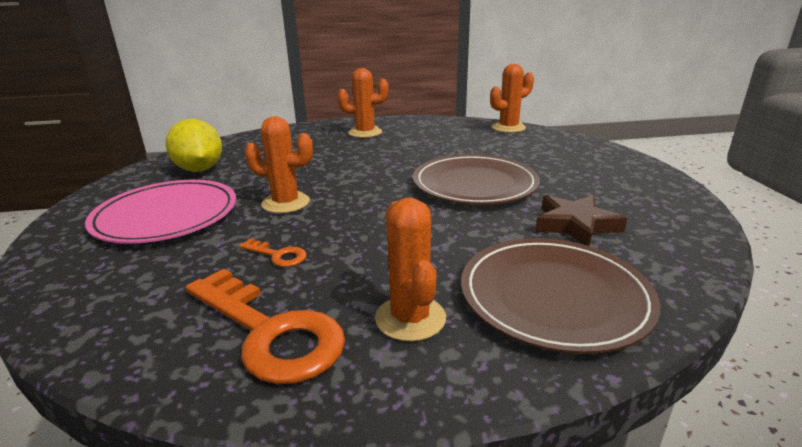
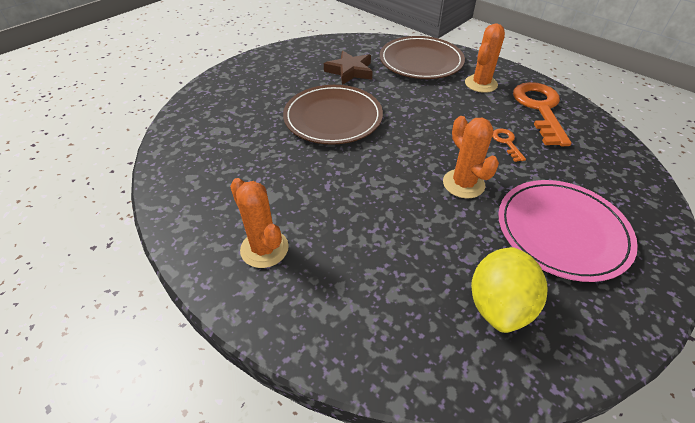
camera: 130 degrees left, 20 degrees up
orange cactus [490,64,534,133] -> none

